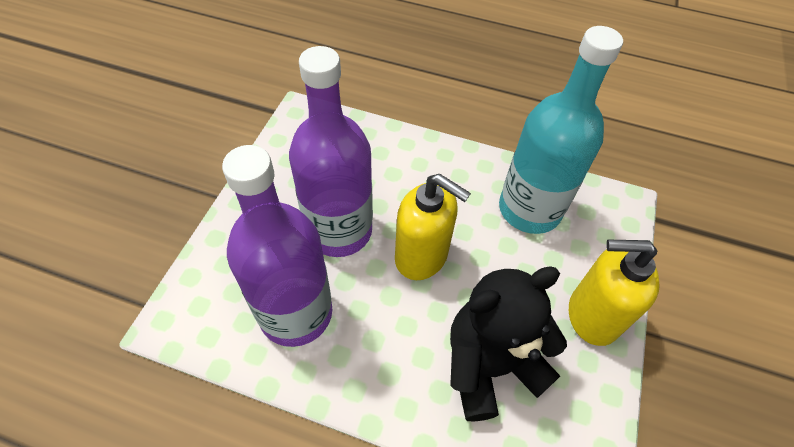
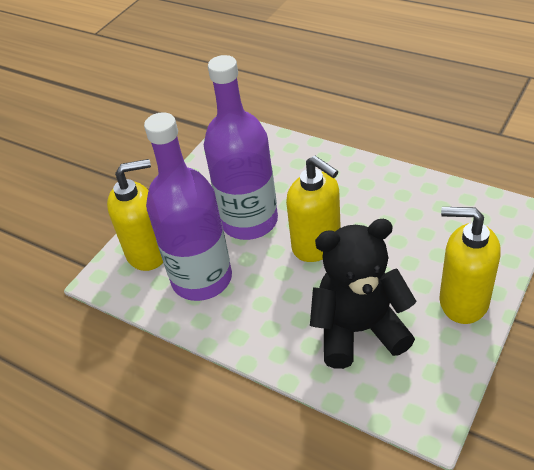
camera: 20 degrees right, 10 degrees down
turquoise bottle [499,26,623,234] -> none
none -> yellow soap dispenser [107,159,163,271]

